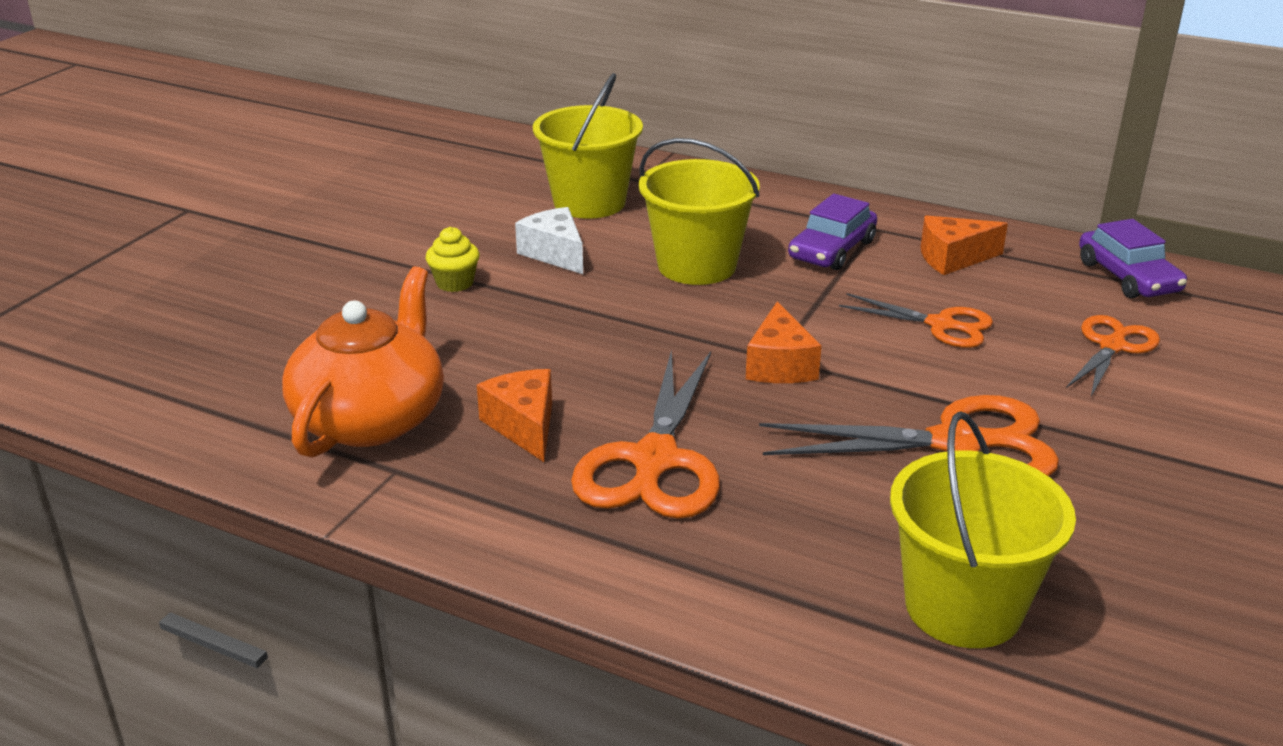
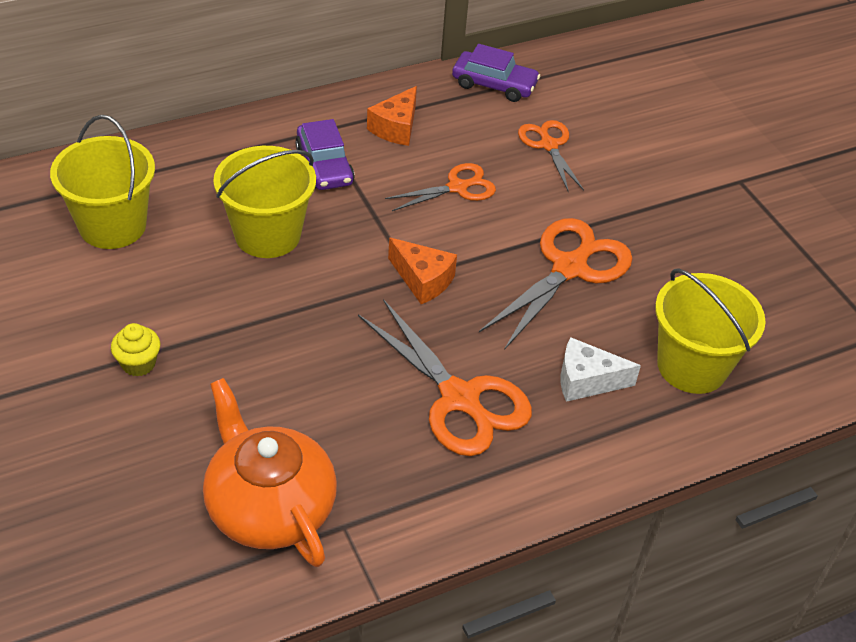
camera: 55 degrees left, 15 degrees up
orange cheese [477,369,552,462] -> none
white cheese [515,207,583,274] -> white cheese moved to [561,337,641,402]

